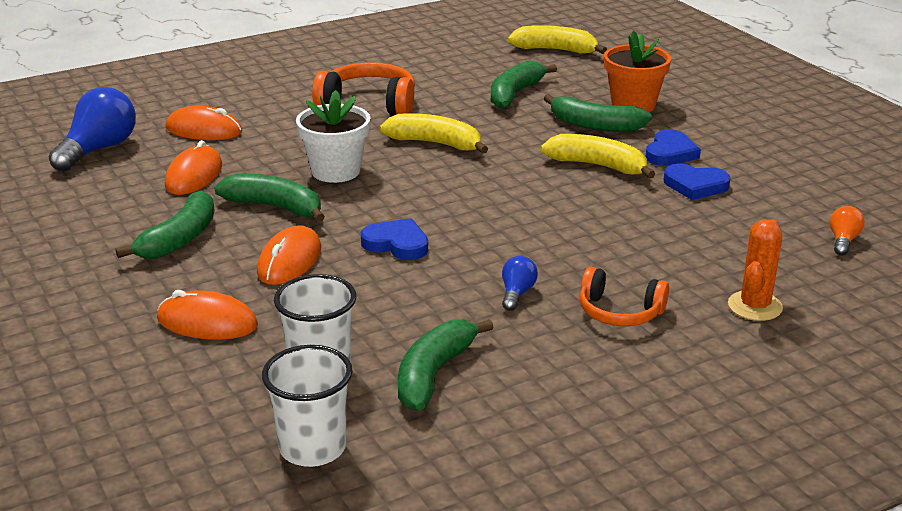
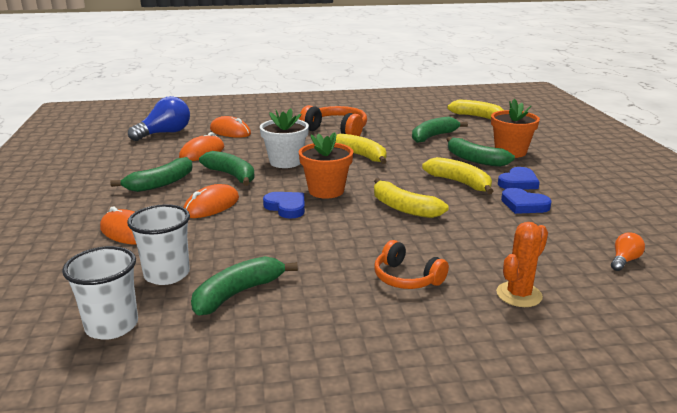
camera: 20 degrees right, 5 degrees down
blue light bulb [502,256,538,311] -> none
none -> orange flower pot [299,132,353,199]
none -> yellow banana [374,178,448,218]

